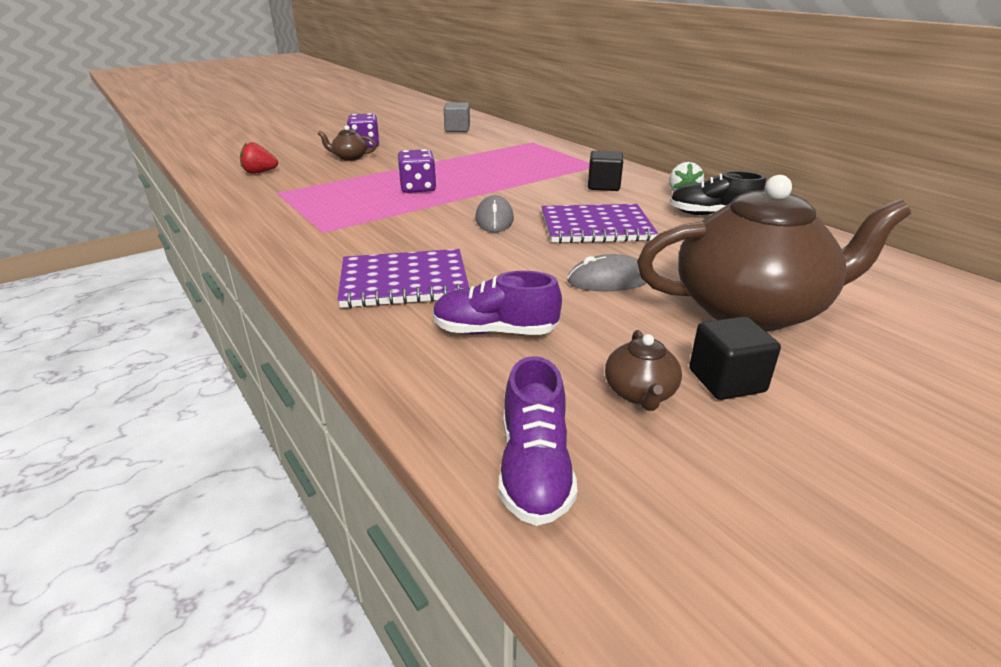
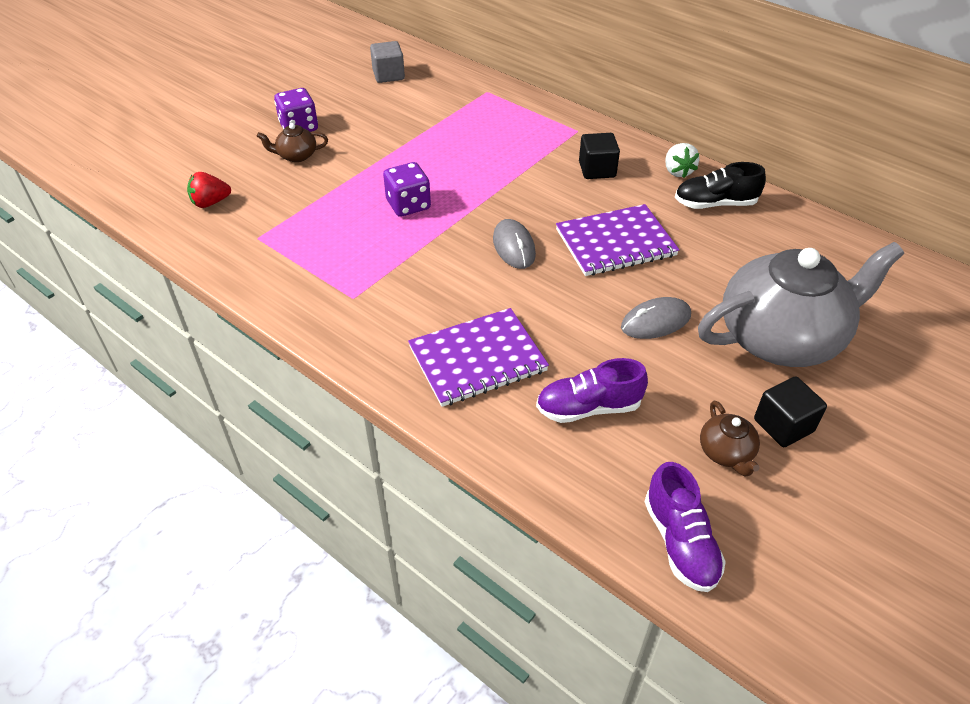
camera: 15 degrees left, 15 degrees up
brown teapot [637,175,911,332] -> grey teapot [698,242,904,367]

